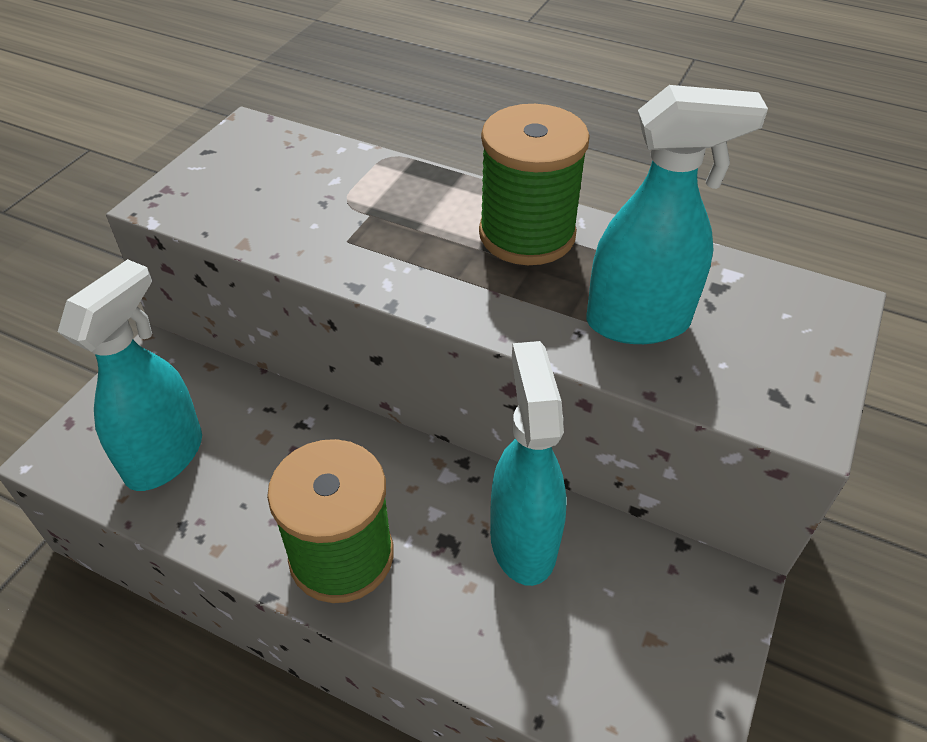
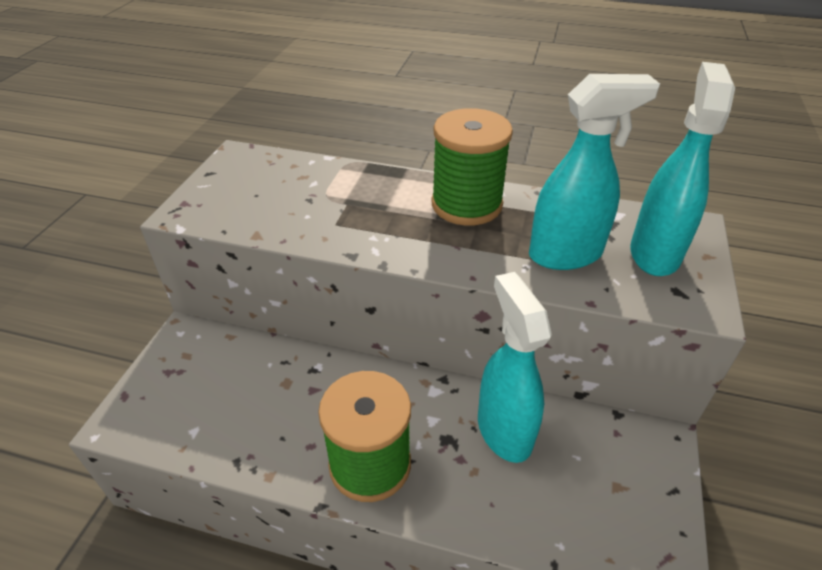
camera: 10 degrees left, 5 degrees down
turquoise spray bottle [58,259,202,491] -> turquoise spray bottle moved to [630,62,735,276]

